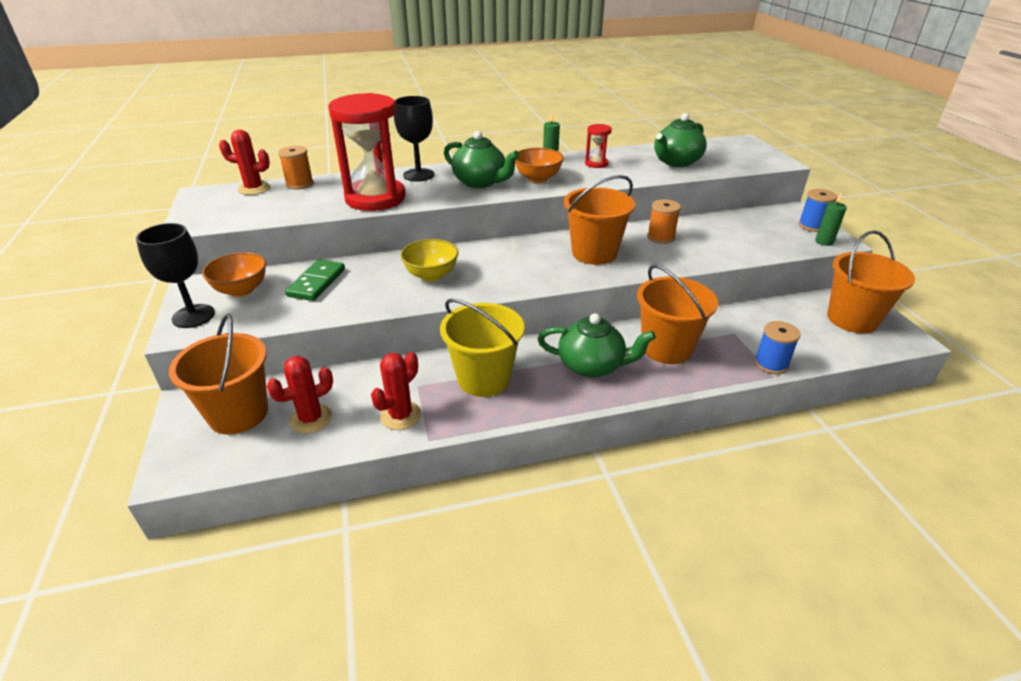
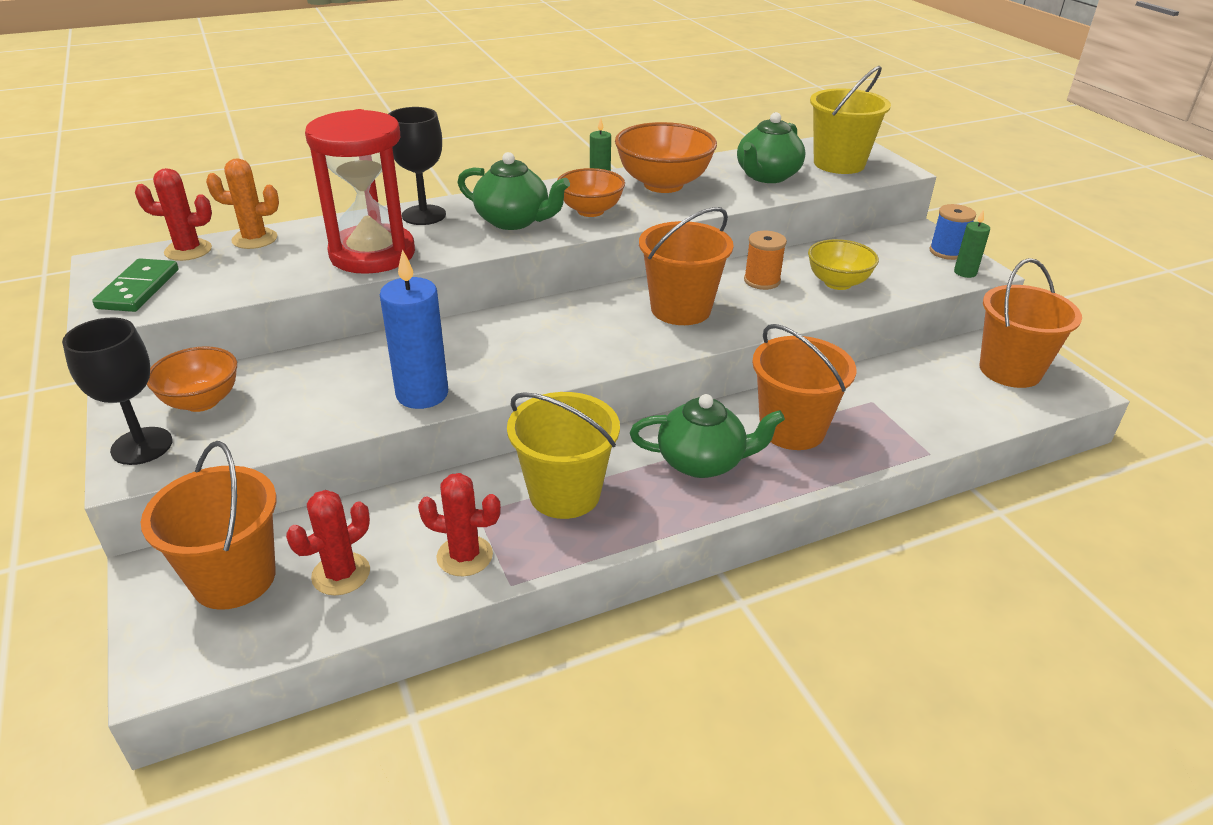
camera: 10 degrees left, 0 degrees up
orange spool [278,146,314,190] -> orange cactus [206,158,279,249]
green domino [285,259,345,301] -> green domino moved to [92,258,179,312]
red cactus [371,352,421,430] -> red cactus turned 75 degrees clockwise [418,473,501,576]
yellow bowl [400,239,459,282] -> yellow bowl moved to [808,239,879,290]
red hourglass [585,124,612,168] -> orange bowl [615,122,717,193]
blue spool [754,321,801,374] -> none
none -> blue candle [380,249,448,409]
none -> yellow bucket [810,66,891,174]

